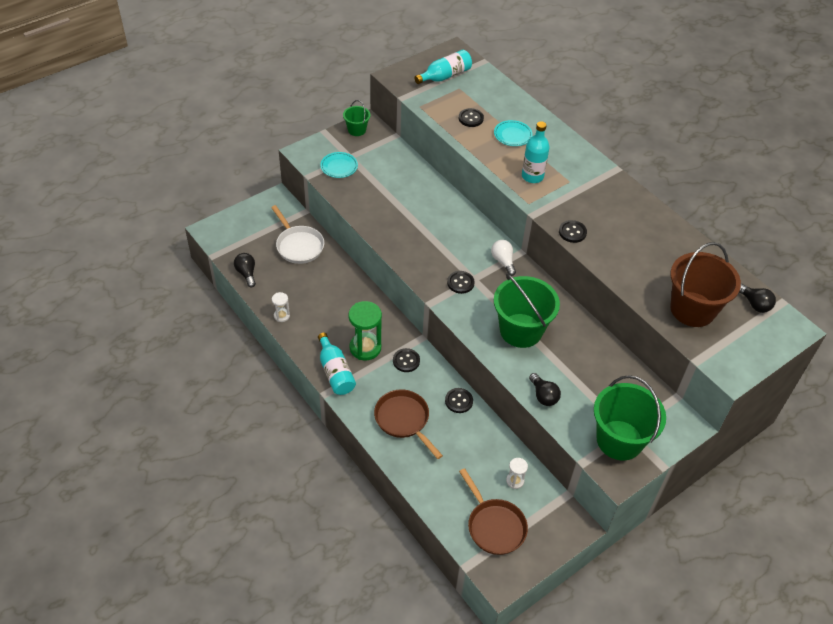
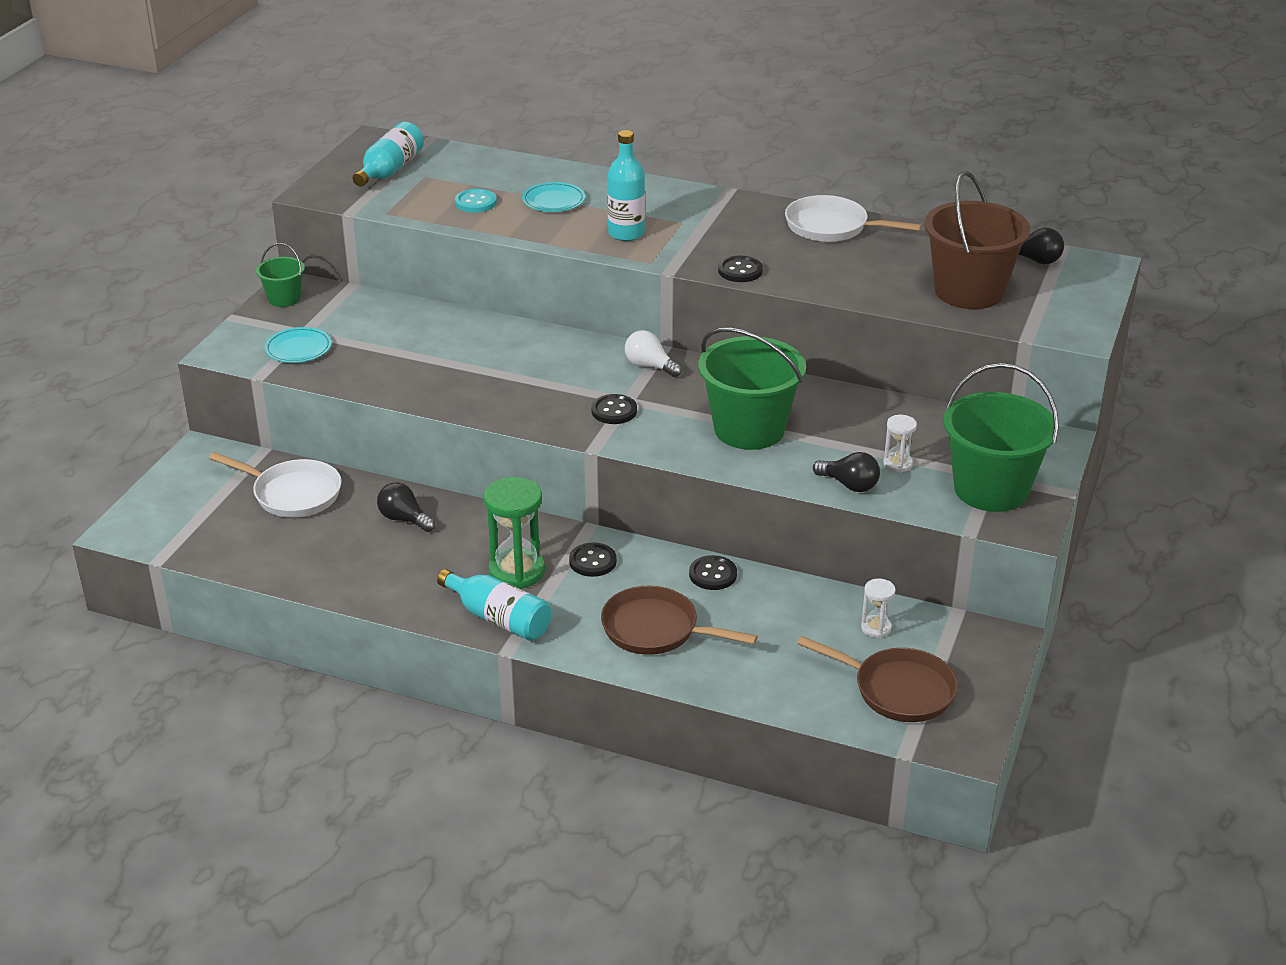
camera: 30 degrees left, 15 degrees down
black light bulb [234,253,256,288] -> black light bulb moved to [377,482,435,532]
white hourglass [272,292,290,322] -> white hourglass moved to [883,415,917,473]
black button [459,108,484,127] -> turquoise button [455,189,497,213]
none -> white pan [785,195,922,242]

